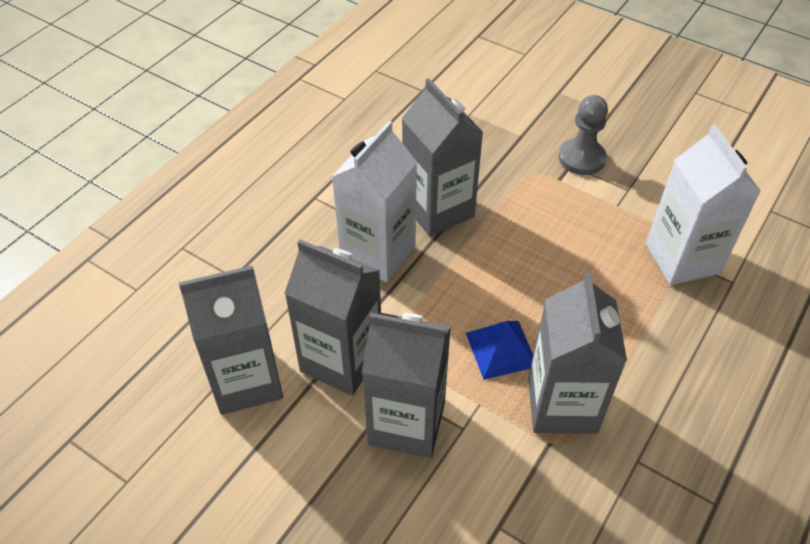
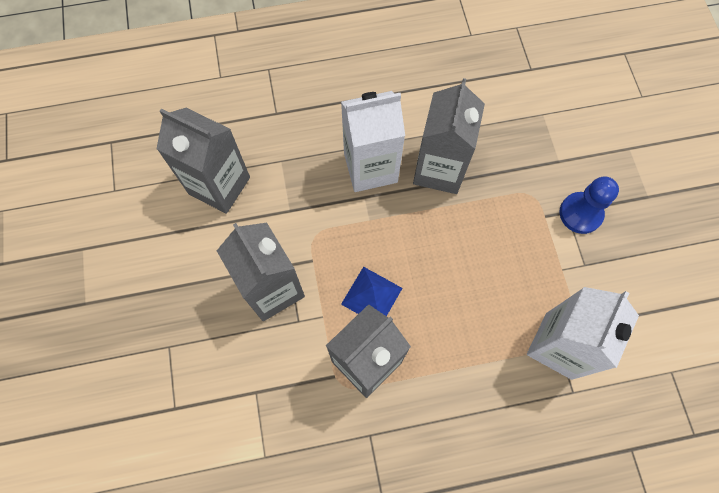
camera: 45 degrees right, 20 degrees up
grey carton [284,240,381,396] -> none
grey pawn [559,95,608,175] -> blue pawn [559,176,619,234]

